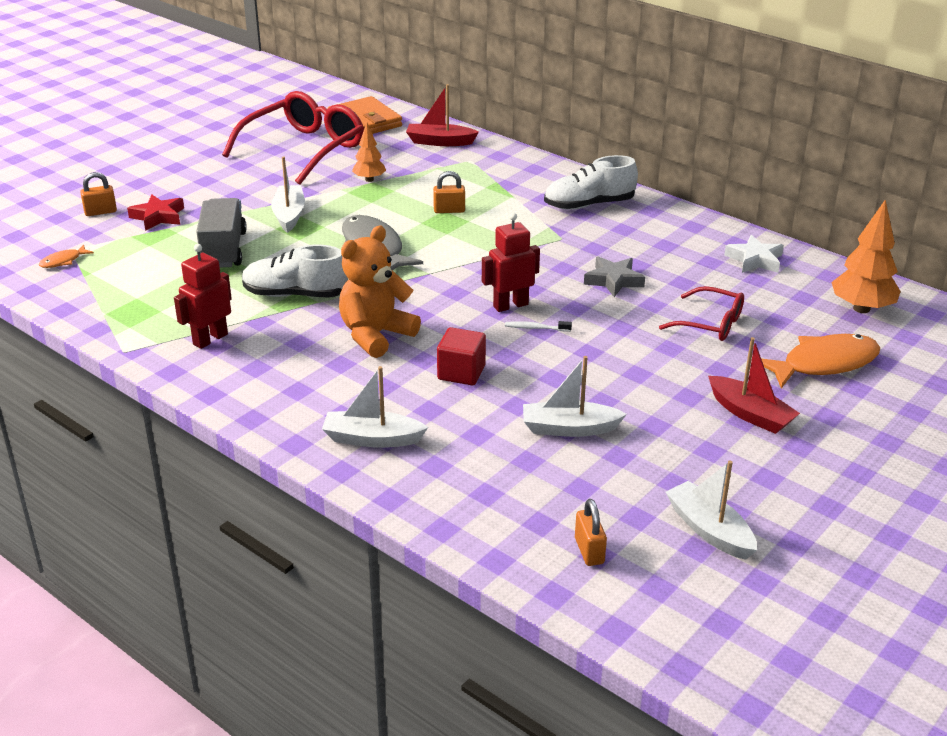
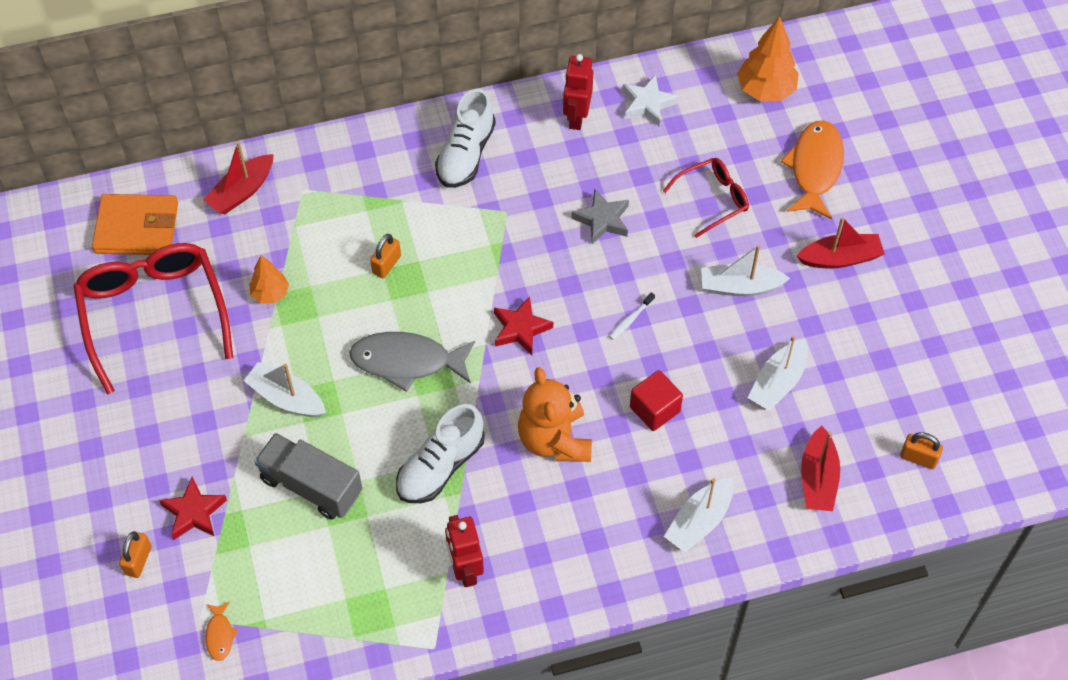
camera: 55 degrees left, 25 degrees up
red robot [482,213,540,312] -> red robot moved to [563,54,593,130]
white boat [666,461,757,560] -> white boat moved to [701,245,790,296]
none -> red star [494,296,553,355]
none -> red boat [801,426,840,511]

